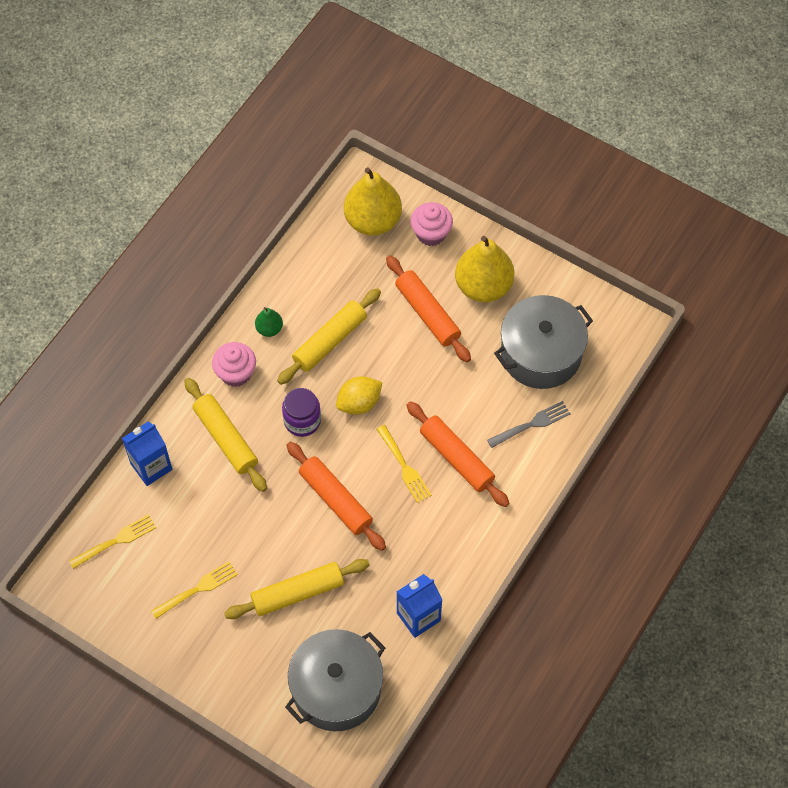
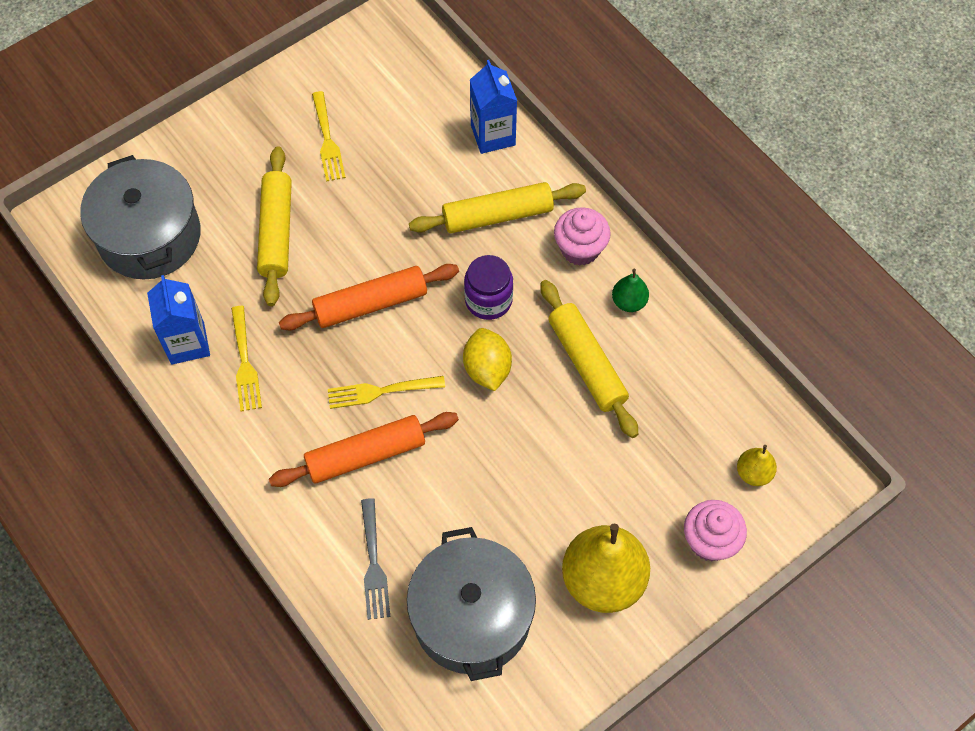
camera: 110 degrees right, 0 degrees up
yellow fork [69,514,156,569] -> yellow fork moved to [231,306,262,411]
yellow pear [344,168,402,235] -> yellow pear [737,445,777,486], size x0.47
orange rolling pin [386,255,471,362] -> none

